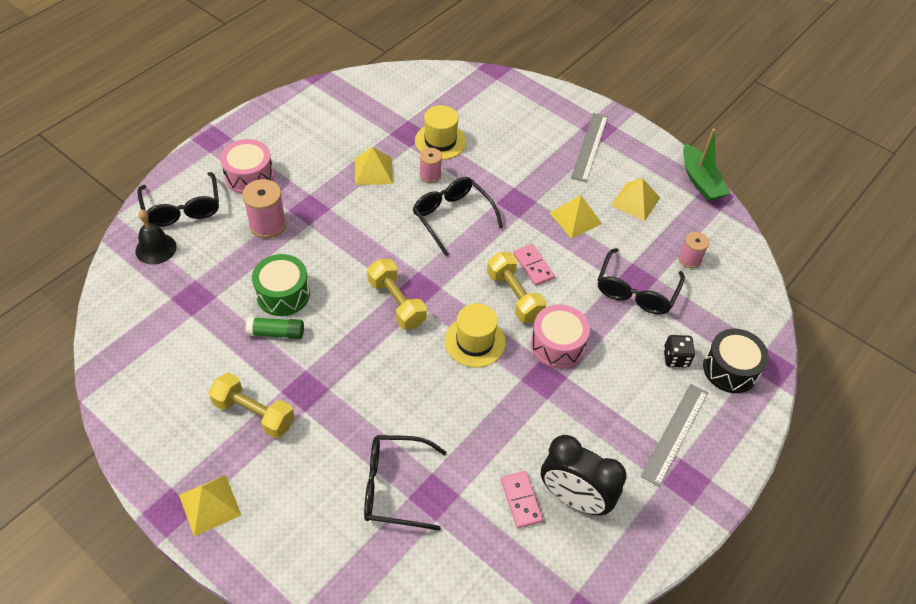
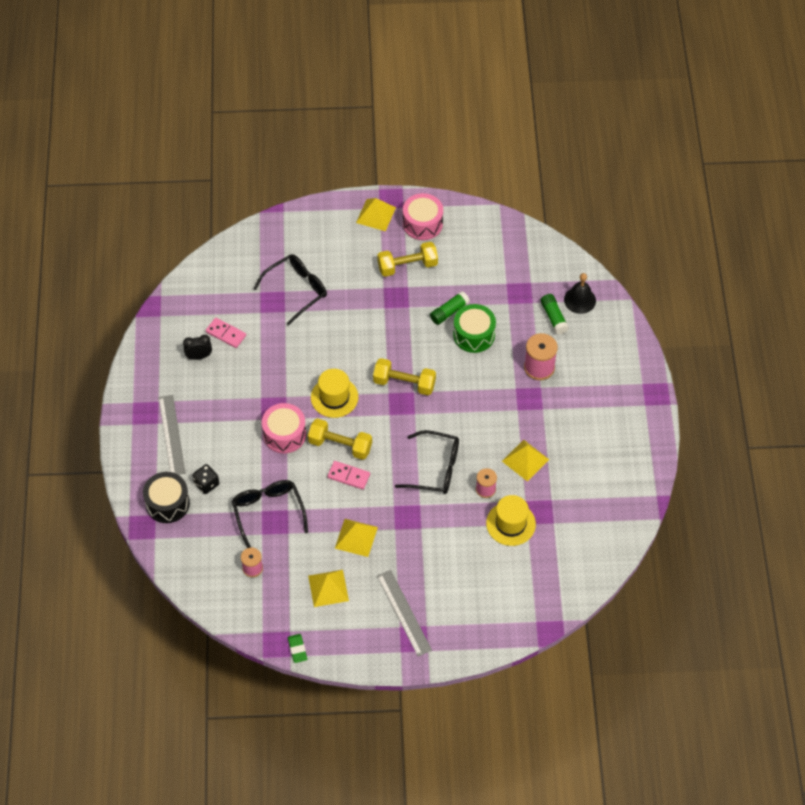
camera: 140 degrees right, 5 degrees up
black glasses [137,172,219,227] -> none
pink drum [220,139,274,194] -> pink drum moved to [403,193,443,240]
black clock [541,435,626,515] -> black clock [183,335,212,360], size x0.51
green boat [683,129,730,201] -> green eraser [288,634,307,663]
none -> green glue stick [541,294,569,335]

